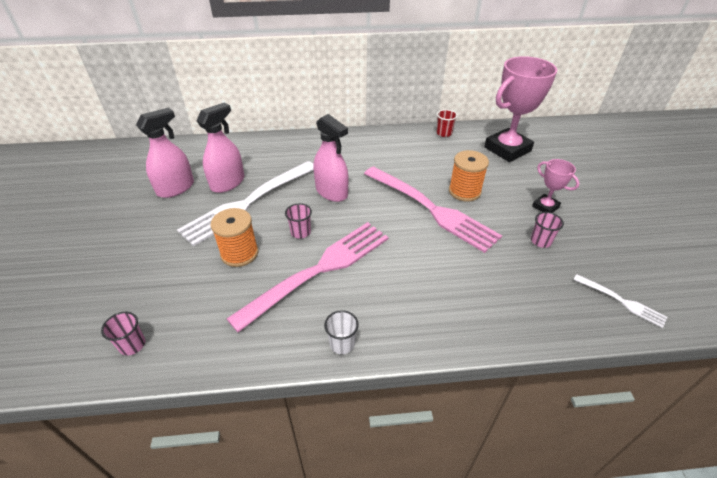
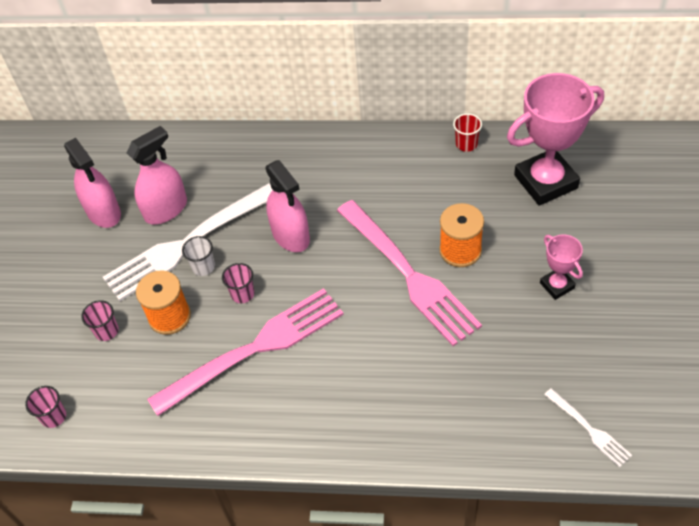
camera: 15 degrees right, 10 degrees up
pink spray bottle [136,108,194,198] -> pink spray bottle turned 90 degrees clockwise [64,138,121,228]
white cup [324,310,359,354] -> white cup moved to [182,236,215,276]
pink cup [531,212,564,248] -> pink cup moved to [81,300,119,341]

